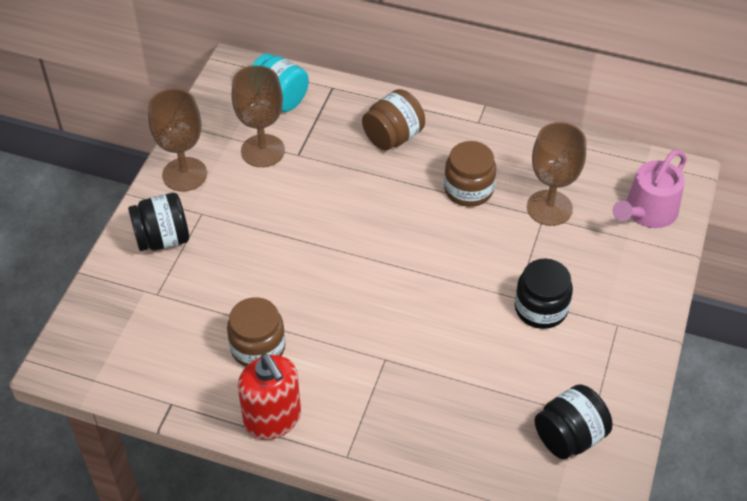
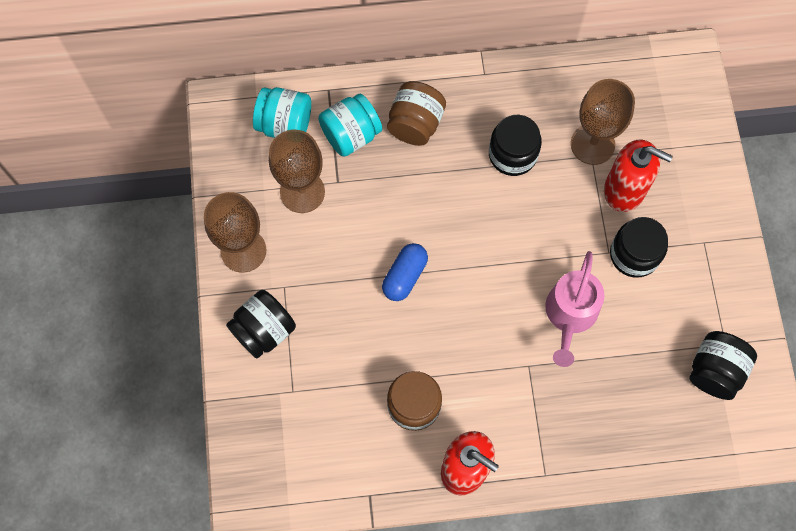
camera: 25 degrees left, 20 degrees up
brown jar [444,141,496,207] -> black jar [489,115,542,176]
pink watering can [613,150,687,228] -> pink watering can moved to [545,251,604,367]
none -> turquoise jar [318,94,382,156]
none -> blue capsule [382,243,428,301]
none -> red soap dispenser [604,140,673,212]

